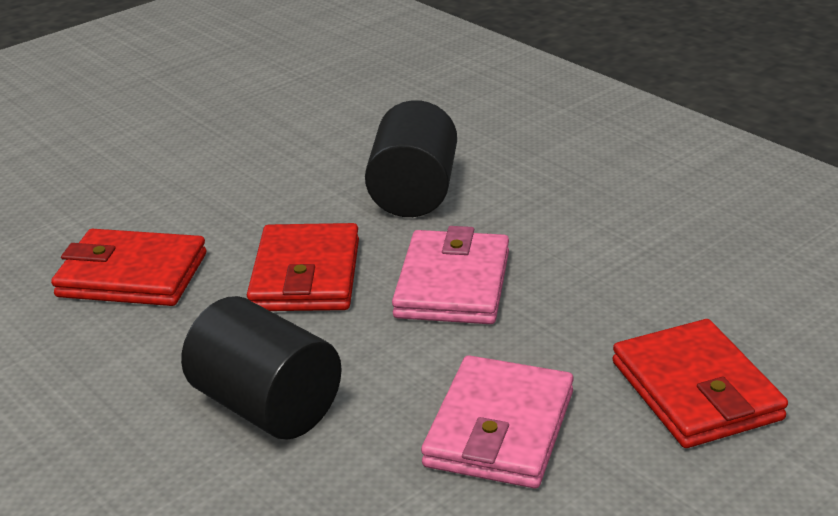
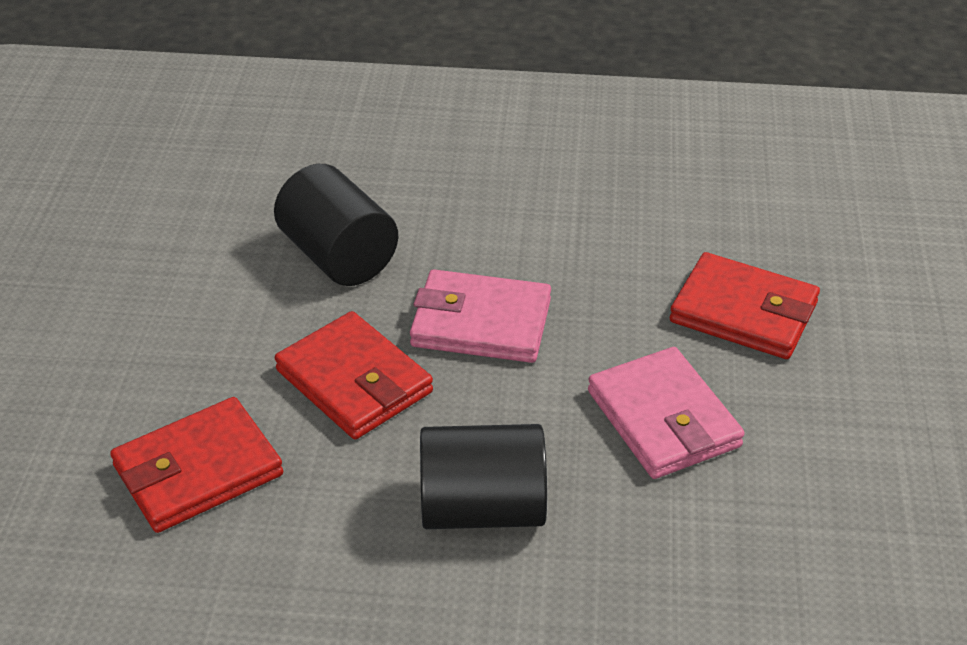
camera: 45 degrees left, 10 degrees up
pink wallet [392,226,509,324] -> pink wallet turned 45 degrees counterclockwise [410,269,551,363]

